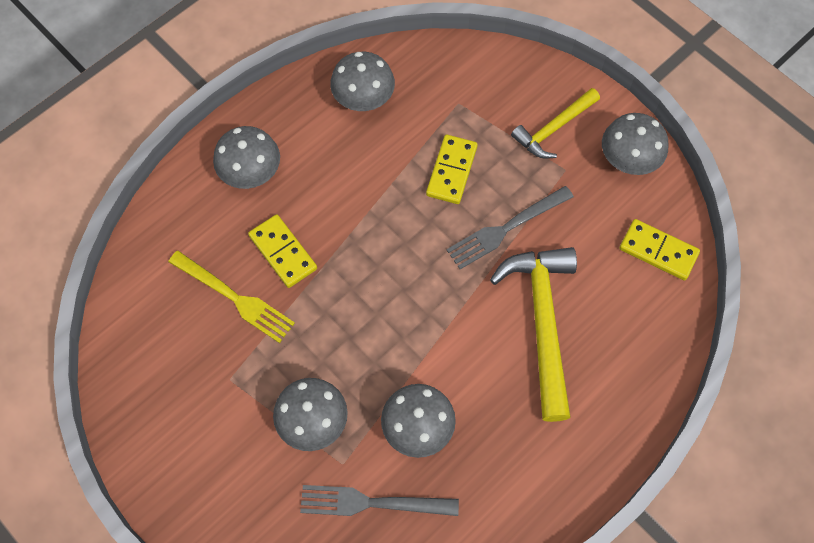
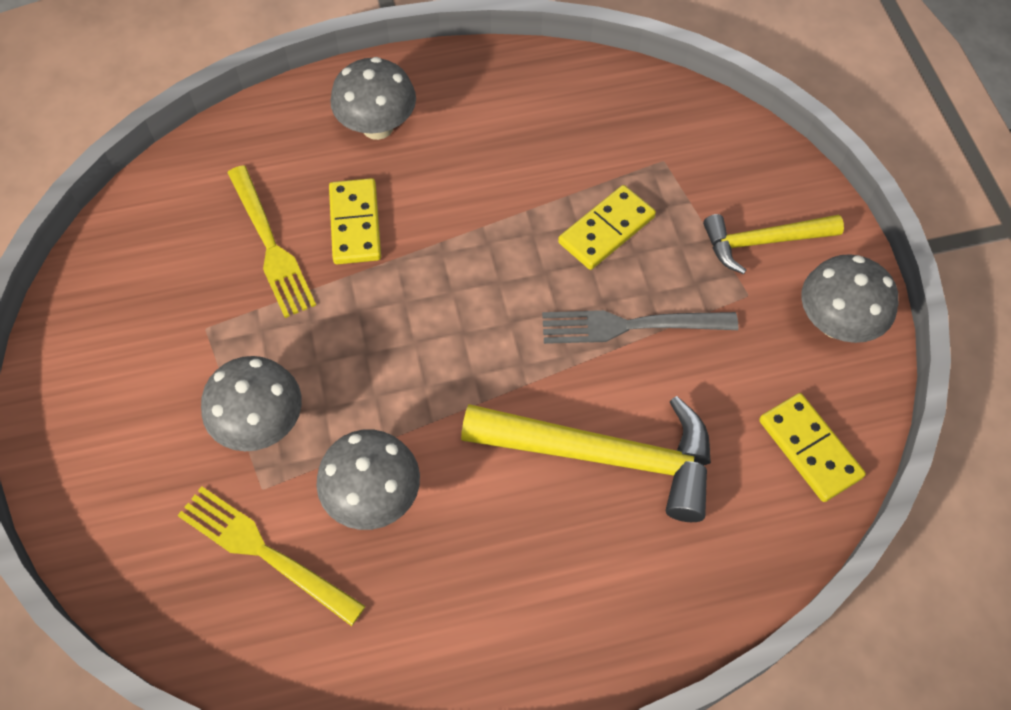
camera: 30 degrees right, 5 degrees down
grey fork [300,485,459,516] -> yellow fork [177,486,366,626]
grey mushroom [330,52,395,111] -> none
yellow hammer [490,247,577,422] -> yellow hammer turned 75 degrees clockwise [461,396,711,522]

